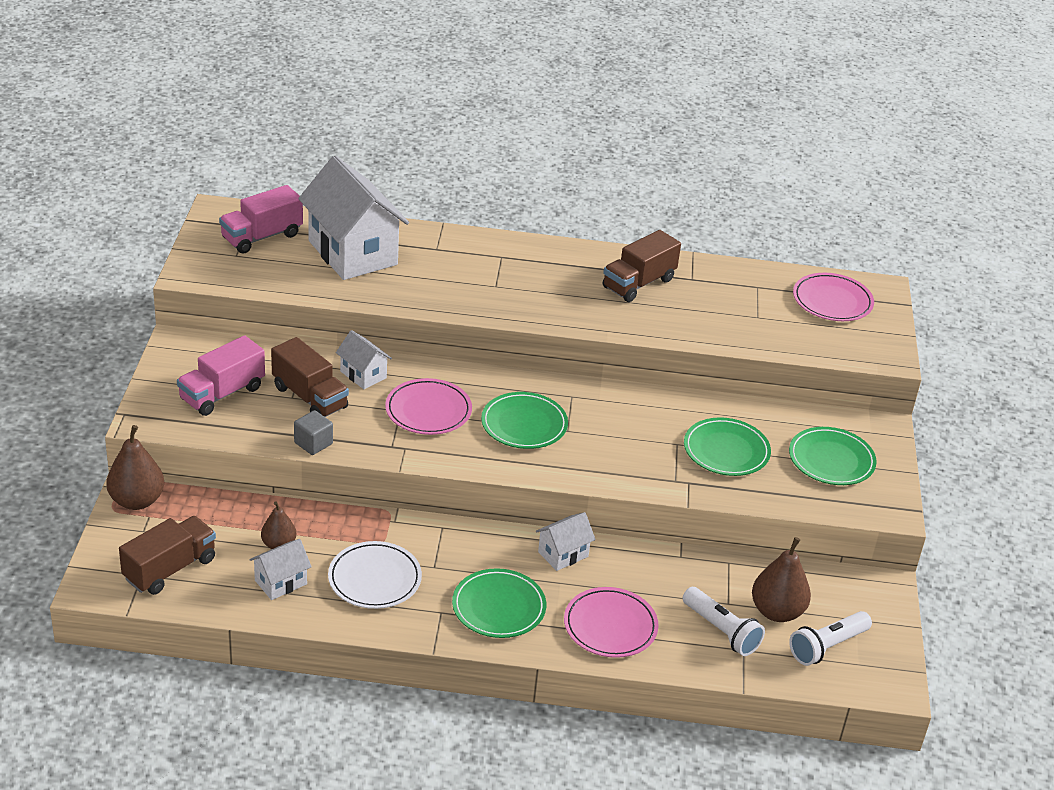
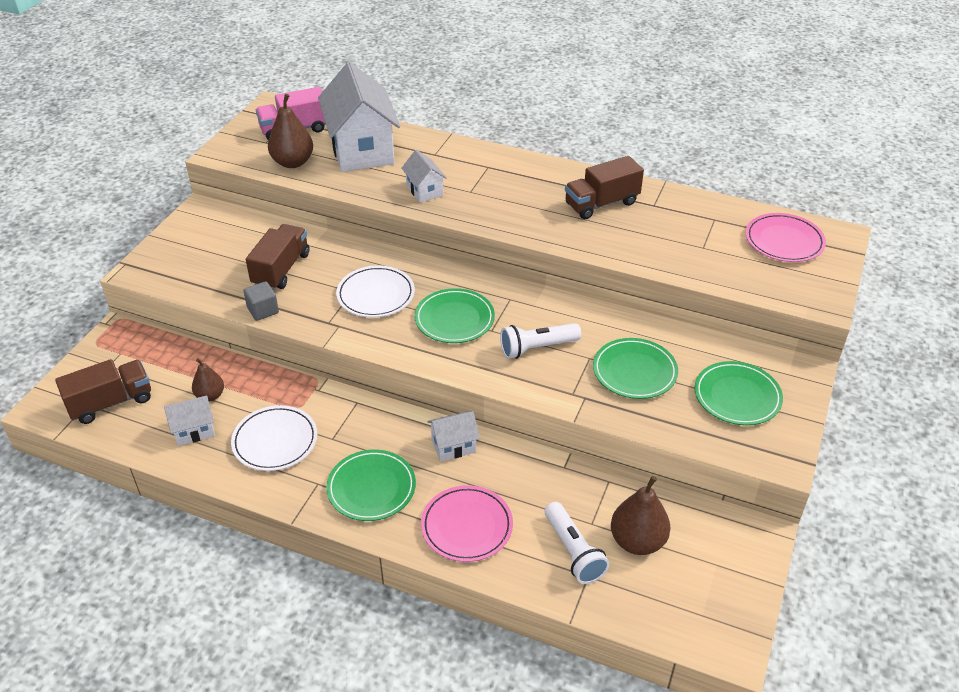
camera: 20 degrees right, 5 degrees up
brown pear [106,425,164,510] -> brown pear moved to [268,94,313,168]
pink truck [177,335,265,416] -> none
brown truck [271,337,349,417] -> brown truck turned 135 degrees counterclockwise [246,224,310,290]
white house [336,330,392,389] -> white house moved to [401,150,447,203]
pink plate [385,378,472,435] -> white plate [336,265,415,318]
white flashlight [789,611,872,666] -> white flashlight moved to [500,323,581,359]

